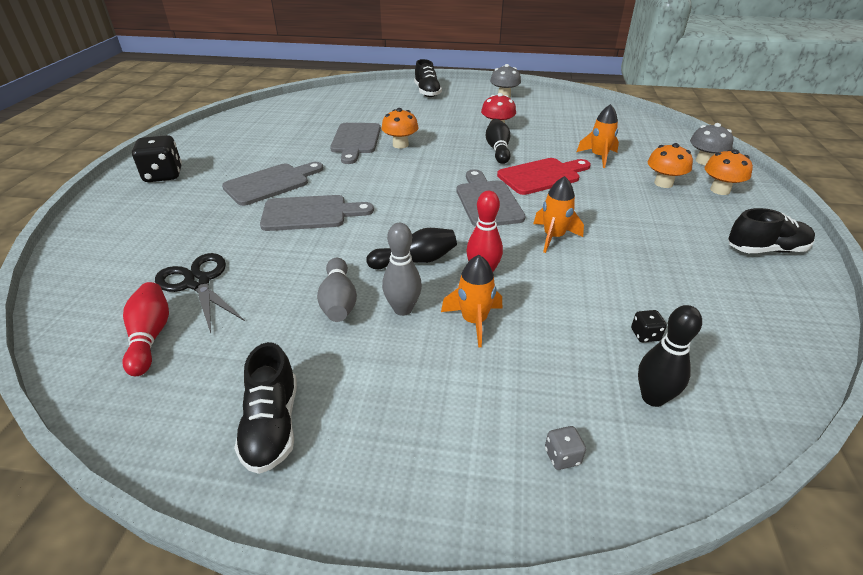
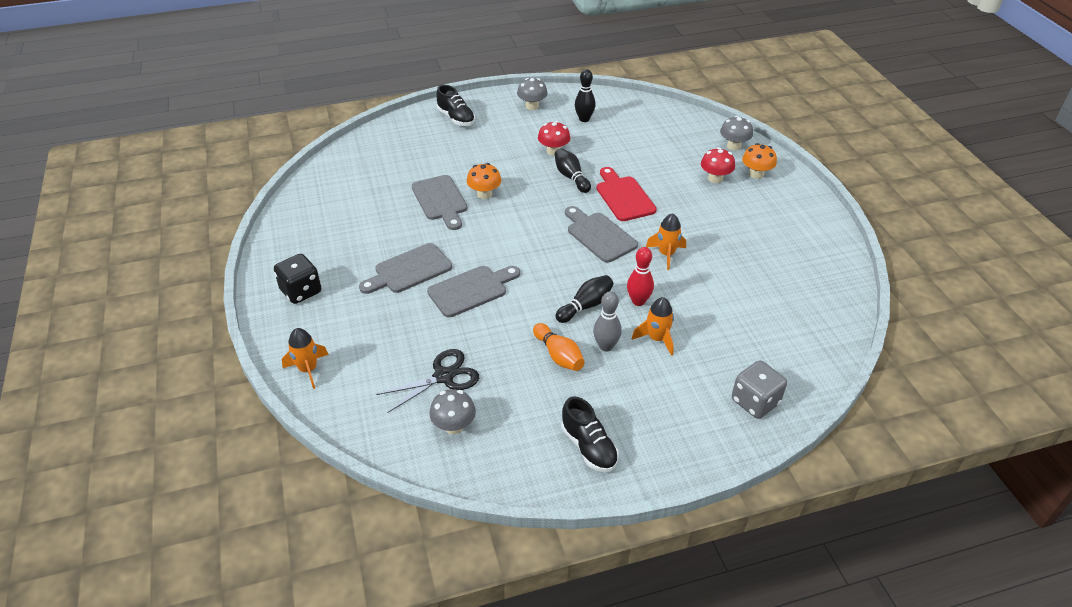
camera: 25 degrees left, 5 degrees up
red bowling pin [122,282,169,376] -> grey mushroom [430,389,476,434]
black scissors [155,253,245,333] -> black scissors turned 120 degrees clockwise [376,349,479,413]
grey cutting board [222,162,324,206] -> grey cutting board turned 150 degrees counterclockwise [359,243,452,294]
grey bowling pin [317,258,357,322] -> orange bowling pin [533,323,585,371]
red cutting board [497,158,591,195] -> red cutting board turned 60 degrees counterclockwise [596,167,657,221]
grey dice [545,426,586,470] -> grey dice [732,360,787,419], size x2.17
orange rocket [577,104,619,168] -> orange rocket moved to [282,328,329,389]
black dice [631,310,667,342] -> none
black bowling pin [638,305,702,407] -> black bowling pin moved to [575,69,596,122]
orange mushroom [648,143,693,188] -> red mushroom [701,147,735,183]
black shoe [728,208,815,253] -> none

